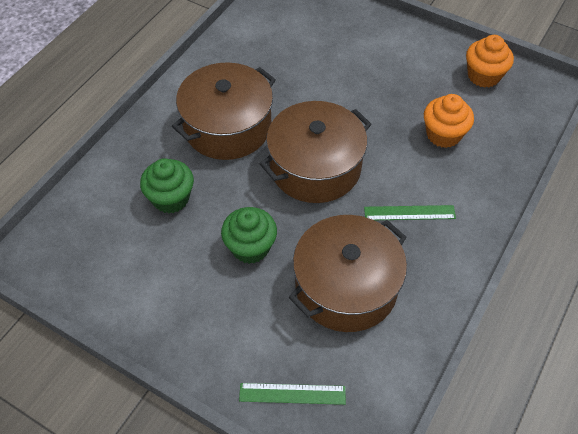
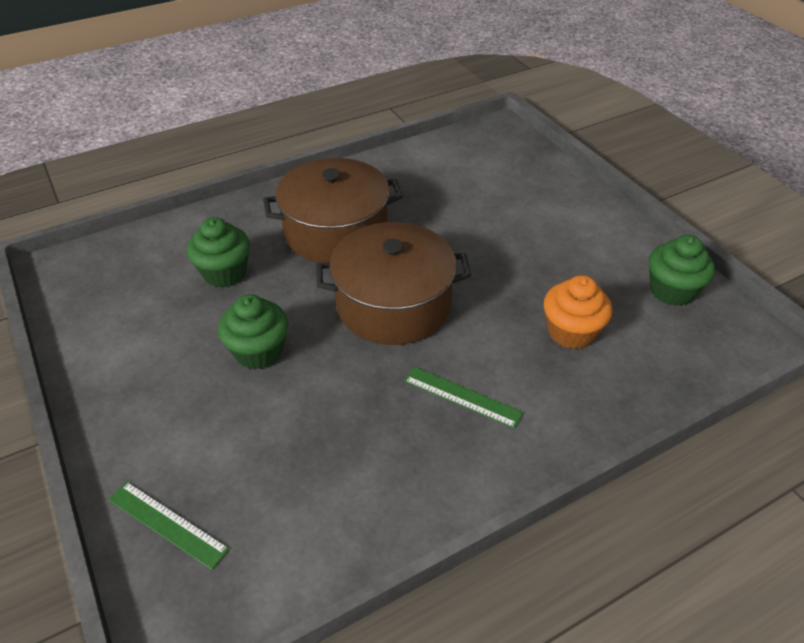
camera: 30 degrees right, 10 degrees down
brown pot [289,215,407,332] -> none
orange cupcake [466,35,514,88] -> green cupcake [649,235,715,306]

